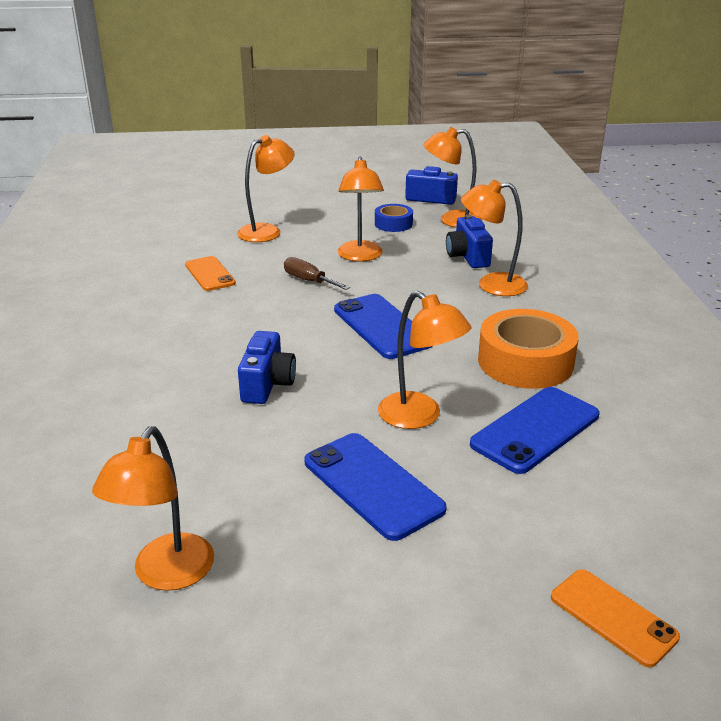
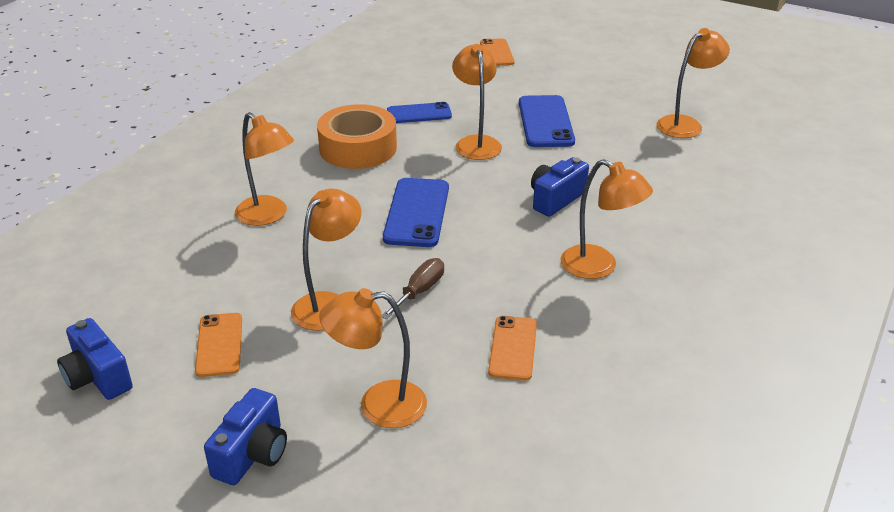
camera: 145 degrees left, 5 degrees up
brown screwdriver [284,257,350,290] -> brown screwdriver turned 135 degrees counterclockwise [382,258,444,319]
blue tape [375,204,413,232] -> orange phone [195,313,242,377]
orange lamp [424,127,483,227] -> orange lamp moved to [560,159,653,279]
blue camera [446,215,493,268] -> blue camera moved to [204,388,287,485]
blue phone [470,387,600,474] -> blue phone [387,102,452,123], size x0.66

